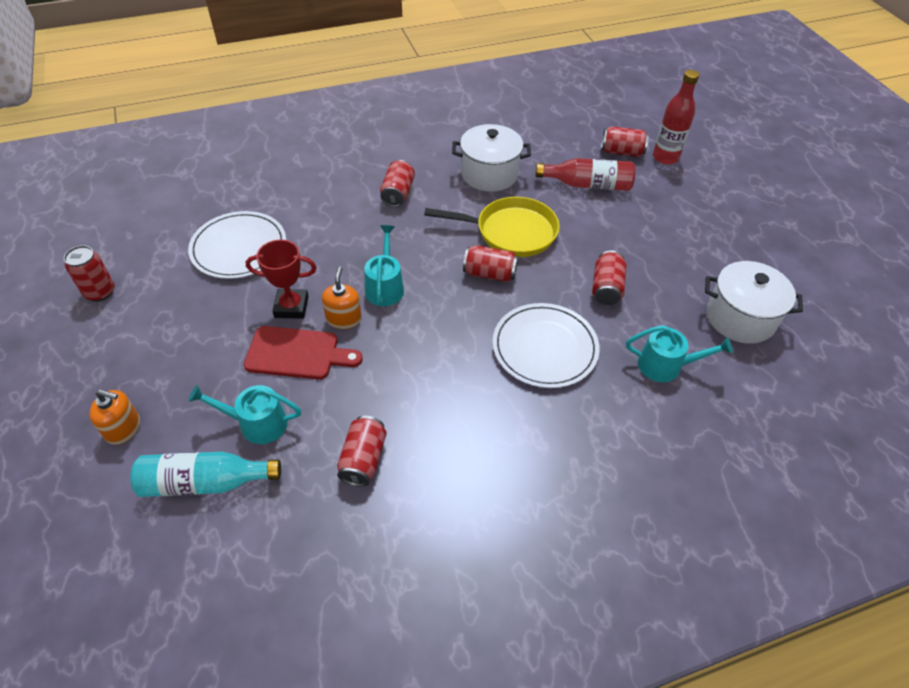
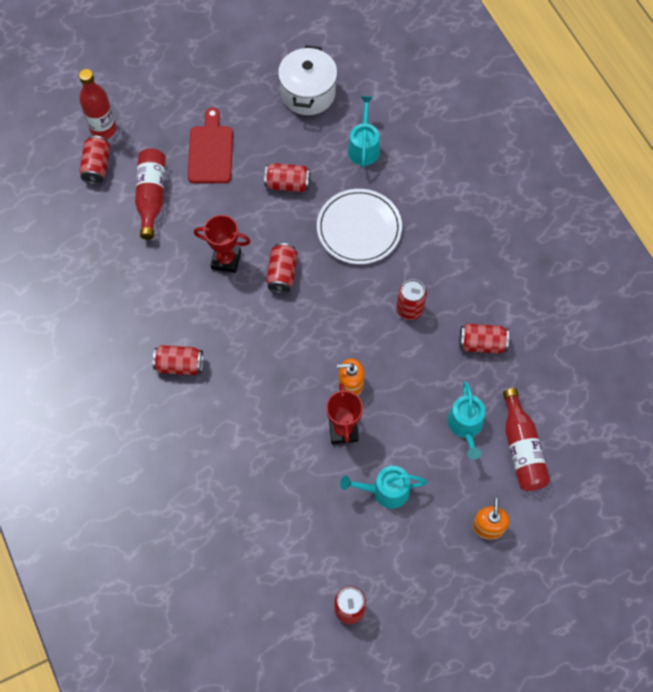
camera: 95 degrees left, 15 degrees up
turquoise bottle [130,452,281,497] -> red bottle [503,388,550,491]
white plate [188,211,286,279] -> none
red cutting board [244,326,363,379] -> red cutting board moved to [188,107,233,183]
turquoise watering can [364,225,404,306] -> turquoise watering can moved to [340,466,427,509]
yellow pan [424,197,560,257] -> red trophy [194,215,251,273]
white pot [452,124,531,192] -> none
none -> red can [397,279,427,320]

